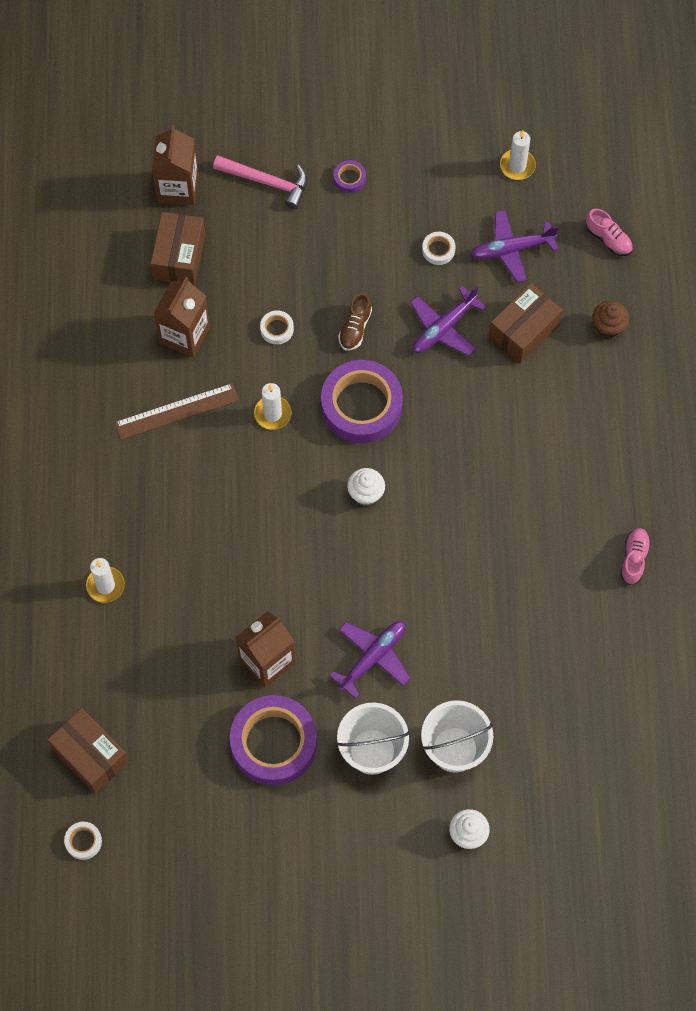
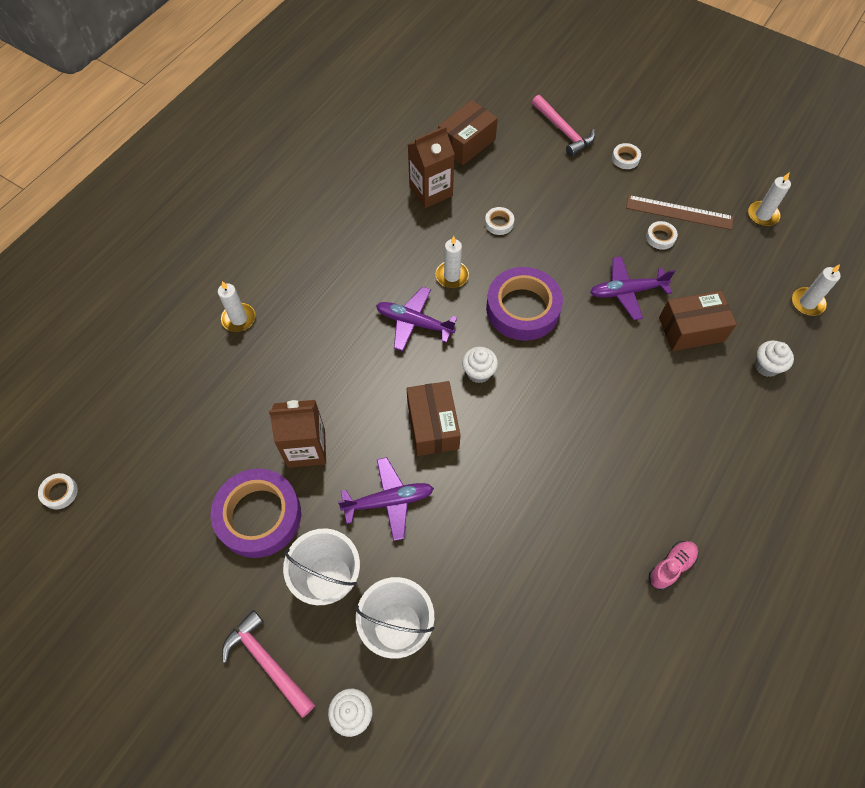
camera: 35 degrees right, 5 degrees down
brown box [47,708,129,793] -> brown box moved to [407,381,461,456]
brown ruler [115,383,239,440] -> brown ruler moved to [626,195,734,230]
brown carton [152,125,198,205] -> none
purple tape [334,160,366,193] -> white tape [612,143,641,169]
brown shoe [338,293,372,351] -> none
purple plane [470,210,559,283] -> purple plane moved to [376,287,457,351]
pink shoe [585,209,633,256] -> white candle [792,264,841,316]
brown cupcake [592,301,629,338] -> white cupcake [755,340,794,377]
none -> pink hammer [222,610,315,718]

